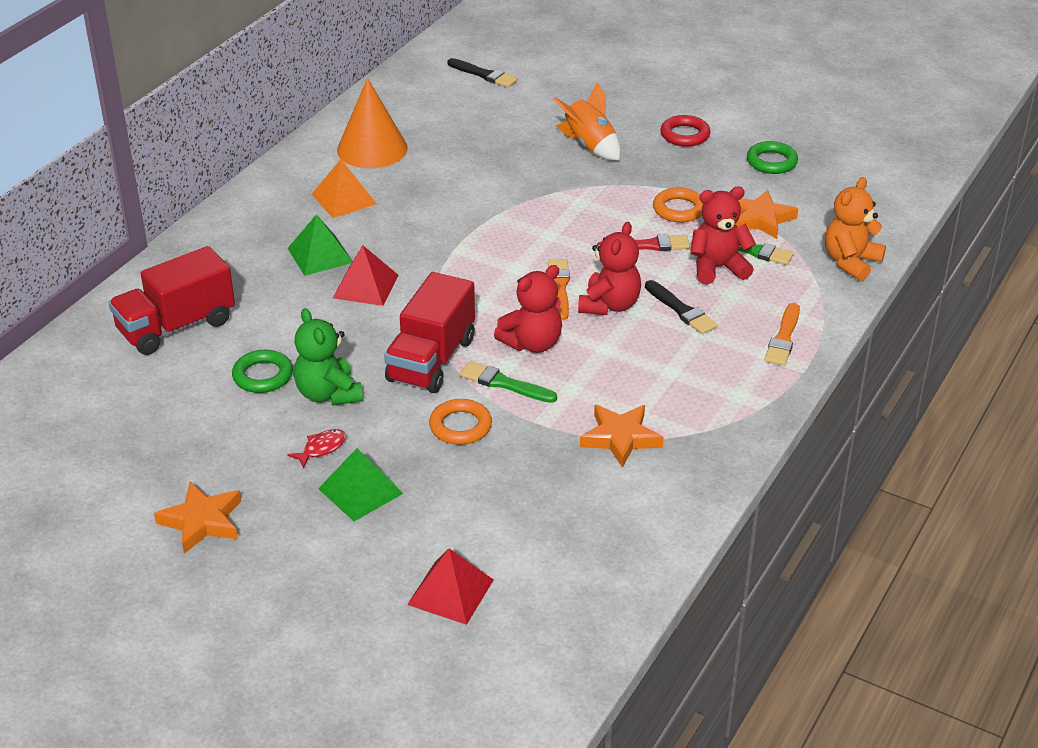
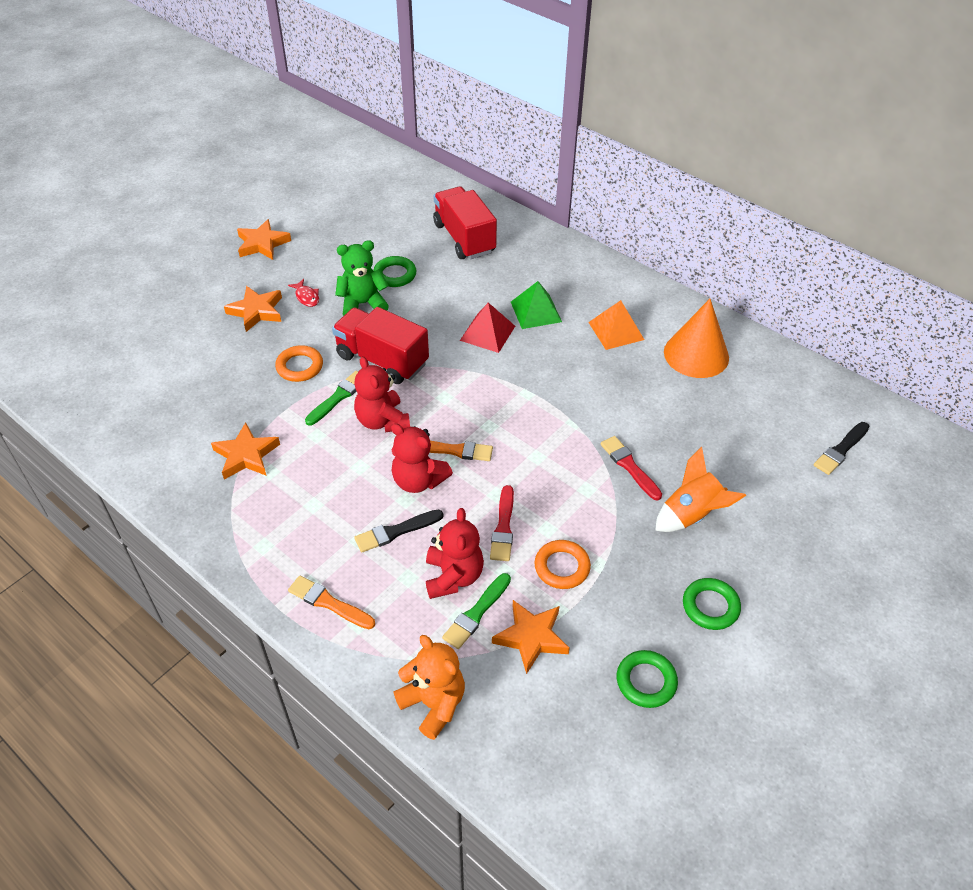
camera: 100 degrees right, 10 degrees up
green pyramid [318,448,404,521] -> orange star [224,286,282,332]
red pyramid [407,548,494,625] -> none
red ring [660,115,710,147] -> green ring [683,578,741,630]
none -> red brush [601,436,662,500]

